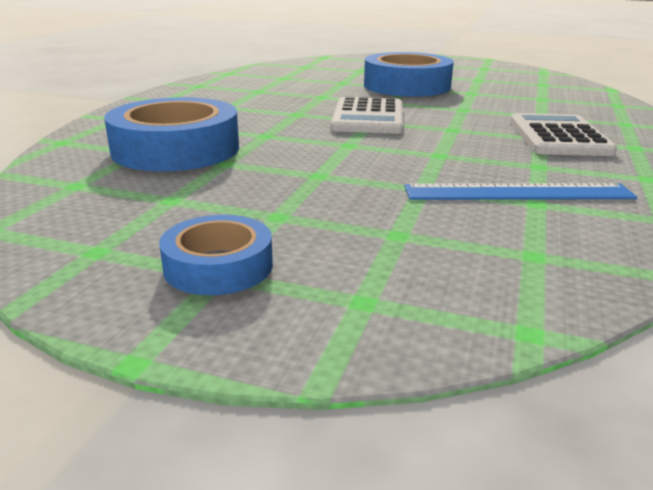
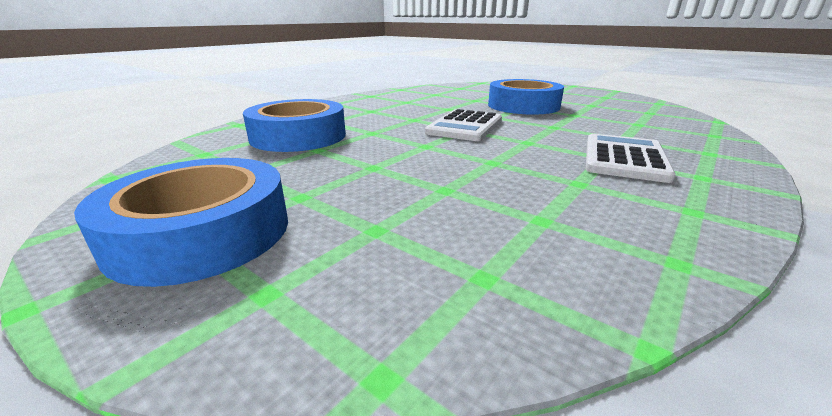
camera: 20 degrees right, 0 degrees up
blue tape [159,215,273,295] -> blue tape [74,158,288,287], size x1.79
blue ruler [404,183,638,200] -> none

